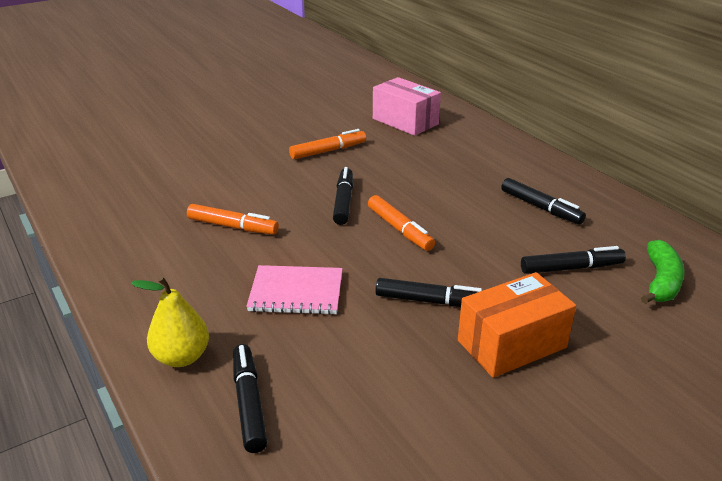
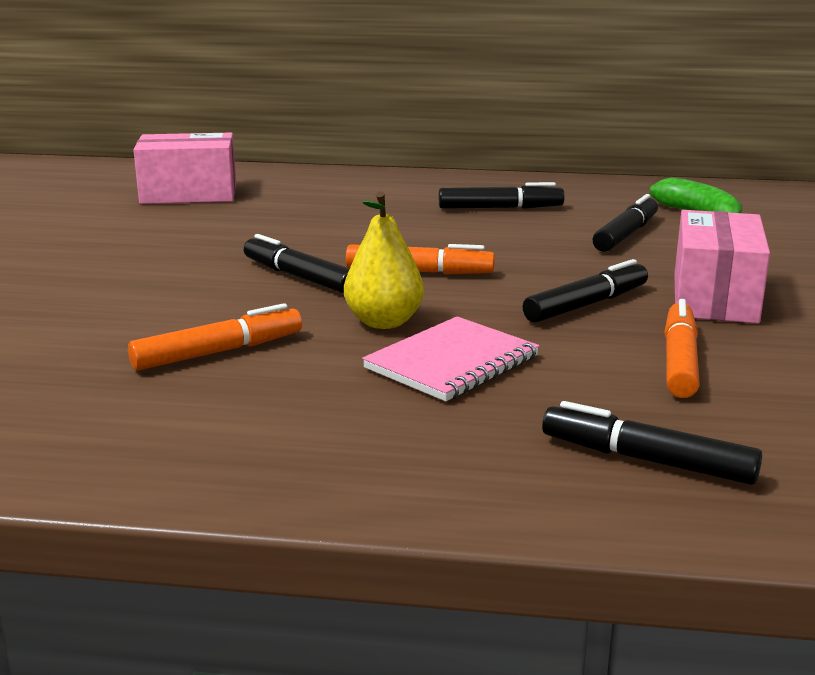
camera: 50 degrees left, 10 degrees down
yellow pear [131,276,209,367] -> yellow pear moved to [344,191,424,329]
orange marker [289,129,366,159] -> orange marker moved to [664,299,700,398]
orange box [458,272,576,378] -> pink box [675,210,770,324]

